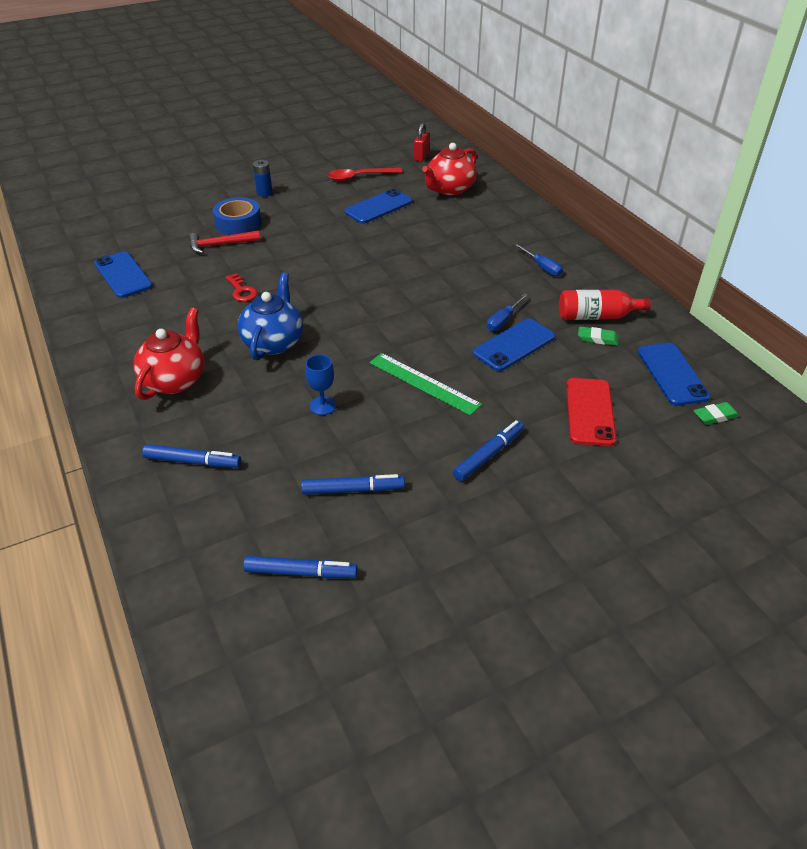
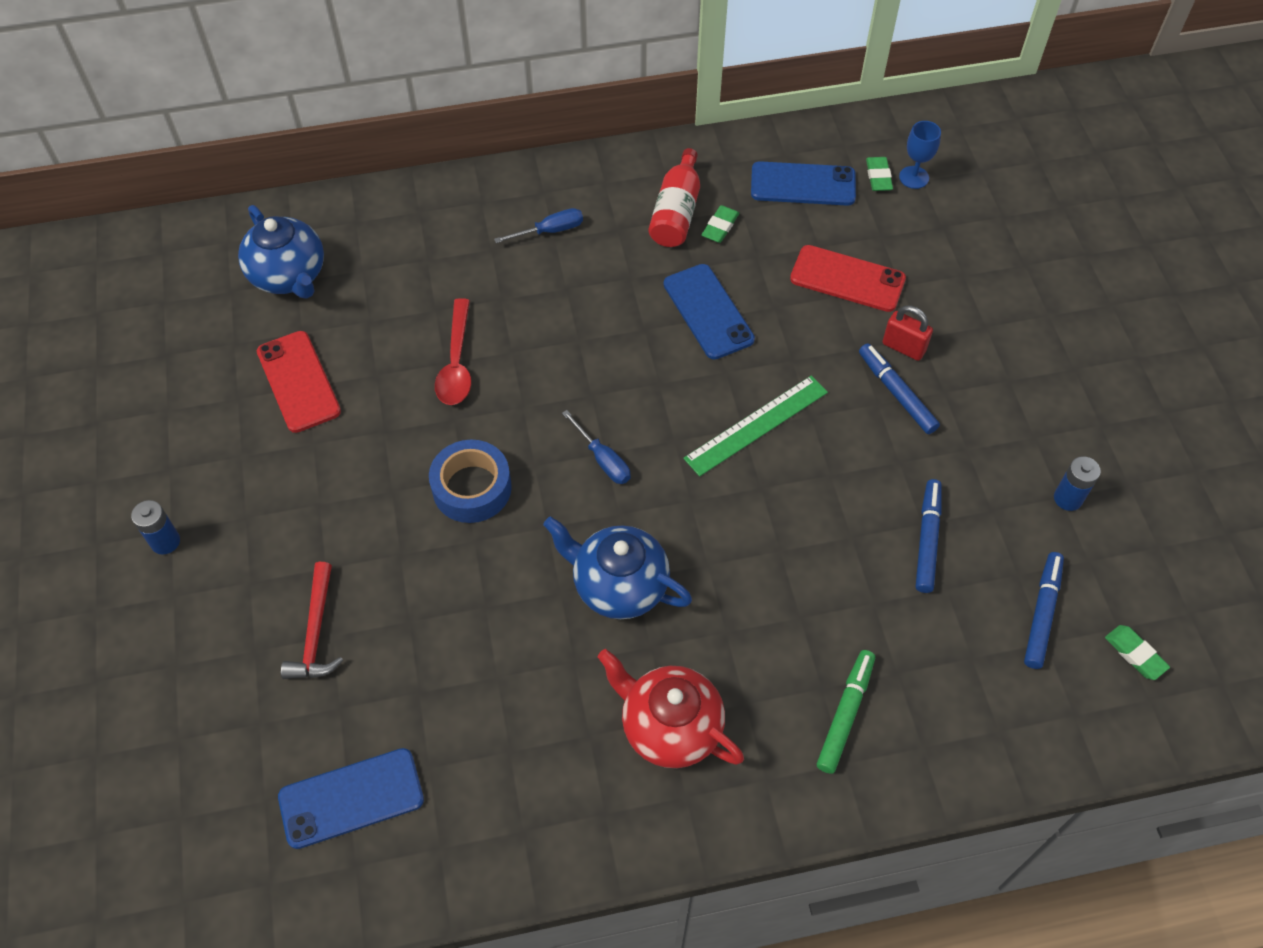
camera: 75 degrees left, 15 degrees up
blue marker [142,444,241,468] -> green marker [817,650,875,774]
blue tape [213,197,261,235] -> blue tape moved to [429,440,512,523]
red key [226,273,257,302] -> none
blue goblet [305,354,336,415] -> blue goblet moved to [899,121,941,189]
red spoon [328,168,402,181] -> red spoon moved to [435,298,471,405]
blue phone [344,188,412,224] -> red phone [257,331,341,433]
red padlock [414,122,430,162] -> red padlock moved to [882,306,933,361]
red teapot [422,143,477,196] -> blue teapot [238,205,324,299]
blue screwdriver [487,293,528,331] -> blue screwdriver moved to [562,410,631,484]
none -> blue battery [1054,456,1101,511]
none -> green eraser [1105,625,1170,680]

